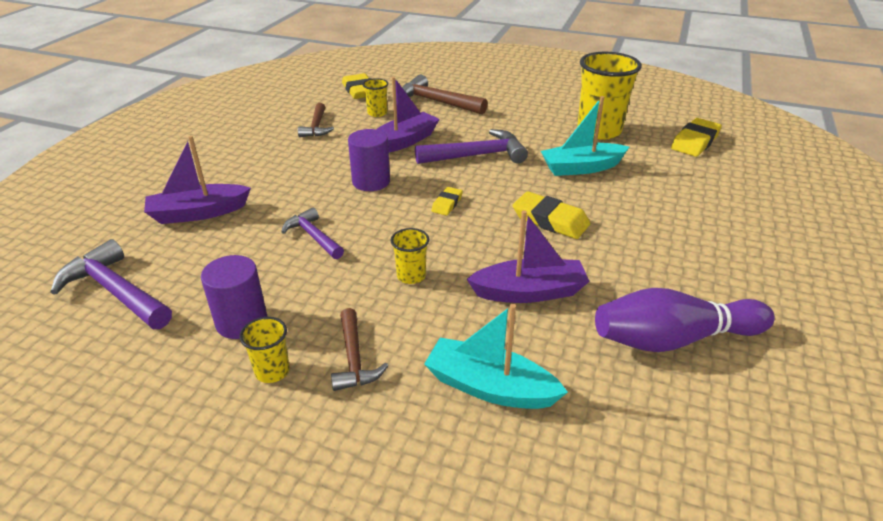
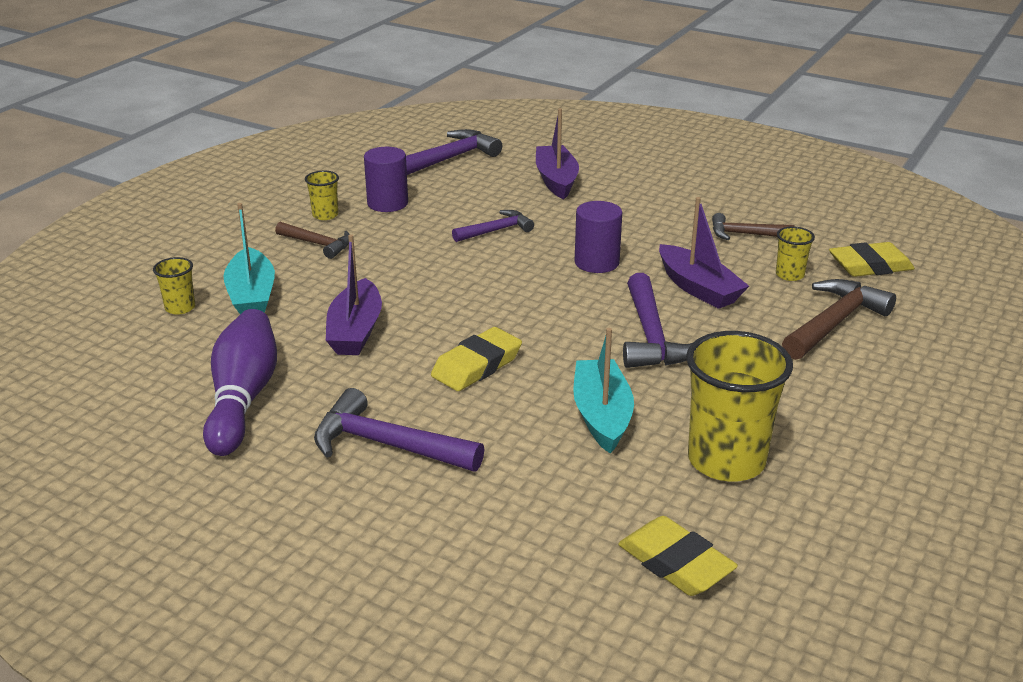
camera: 100 degrees right, 5 degrees down
brown hammer [331,308,389,391] -> brown hammer turned 150 degrees counterclockwise [275,222,350,259]
yellow cup [391,228,429,284] -> yellow cup moved to [153,257,195,315]
turquoise boat [424,304,568,409] -> turquoise boat turned 135 degrees clockwise [223,203,275,314]
yellow eraser [431,187,463,216] -> none
none -> purple hammer [314,388,484,472]

